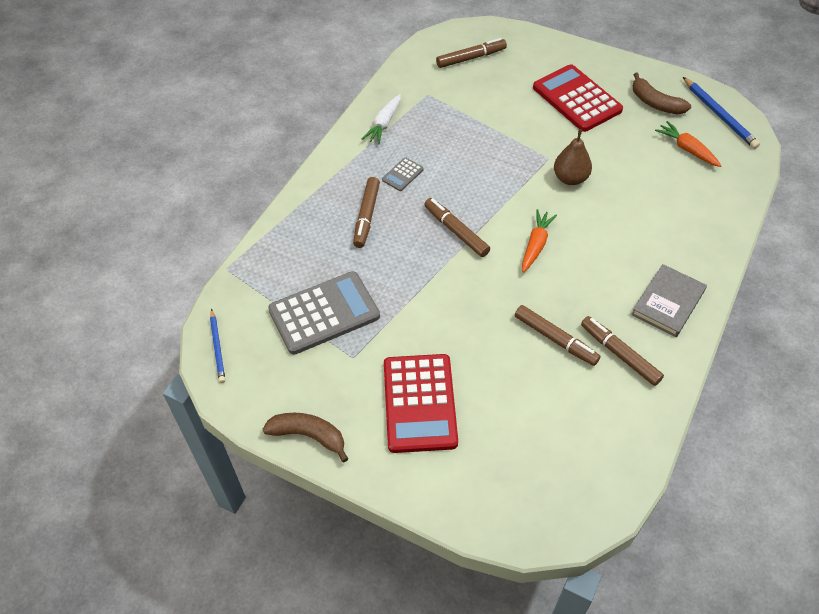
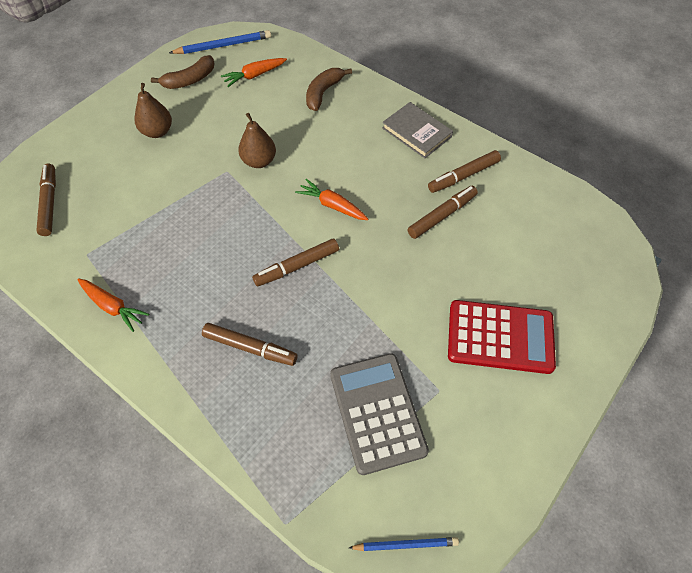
camera: 80 degrees left, 5 degrees up
brown banana [263,413,348,462] -> brown banana moved to [306,68,352,111]
white carrot [362,94,401,144] -> orange carrot [77,279,149,332]
grey calculator [382,158,424,191] -> none
red calculator [533,64,623,132] -> brown pear [134,83,172,138]

